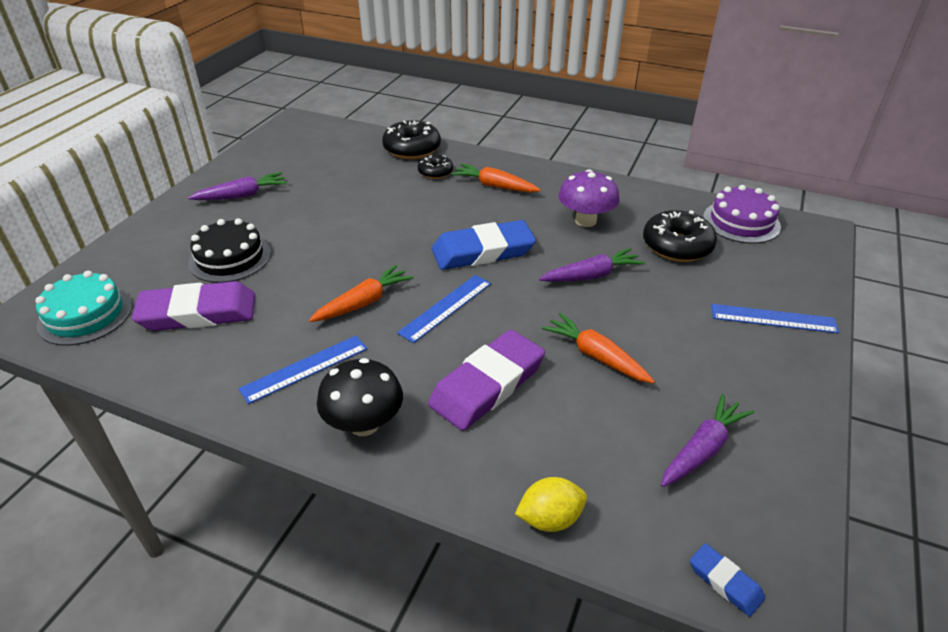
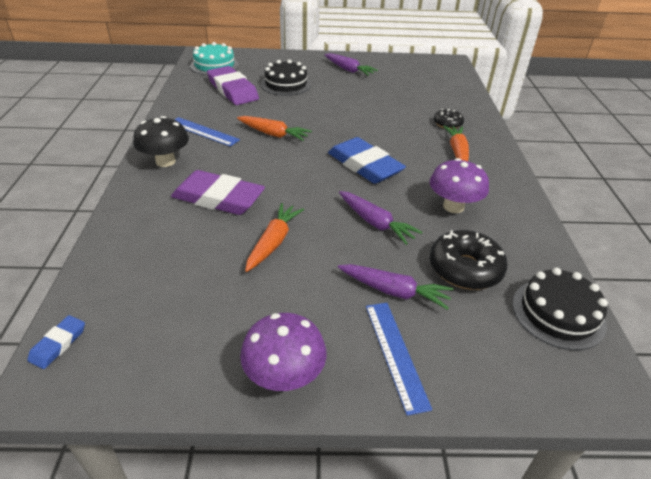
camera: 65 degrees right, 0 degrees up
black donut [382,120,441,159] -> none
blue ruler [397,275,491,343] -> none
yellow lemon [515,477,587,532] -> none
purple carrot [661,394,754,487] -> purple carrot moved to [338,264,453,310]
purple cake [703,185,781,244] -> black cake [512,268,608,350]
none -> purple mushroom [240,313,327,391]

